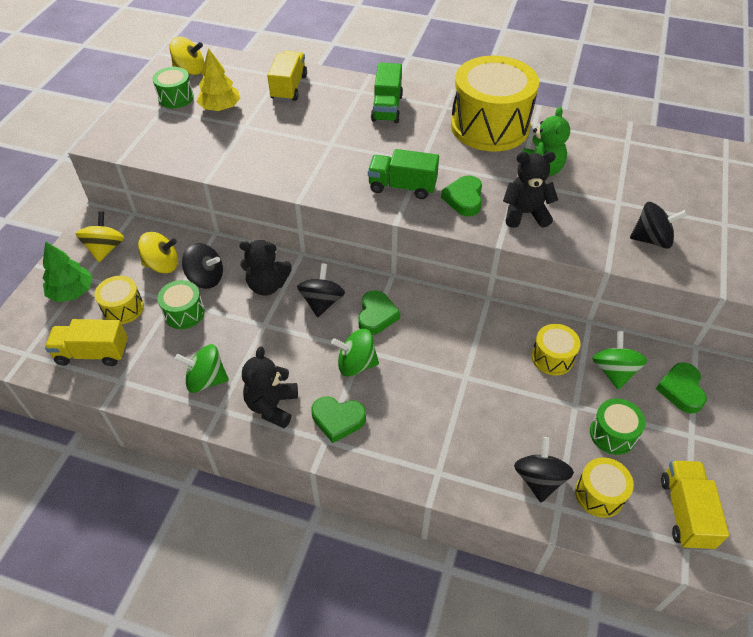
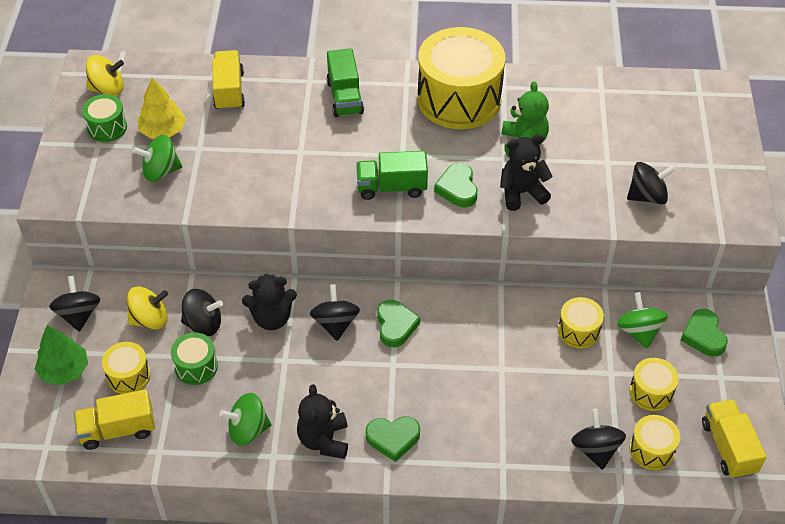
camera: 15 degrees left, 0 degrees up
yellow spinning top [76,211,124,262] -> black spinning top [49,276,100,332]
green spinning top [331,329,379,376] -> green spinning top moved to [133,135,182,182]
green drum [590,398,646,455] -> yellow drum [629,358,679,411]

